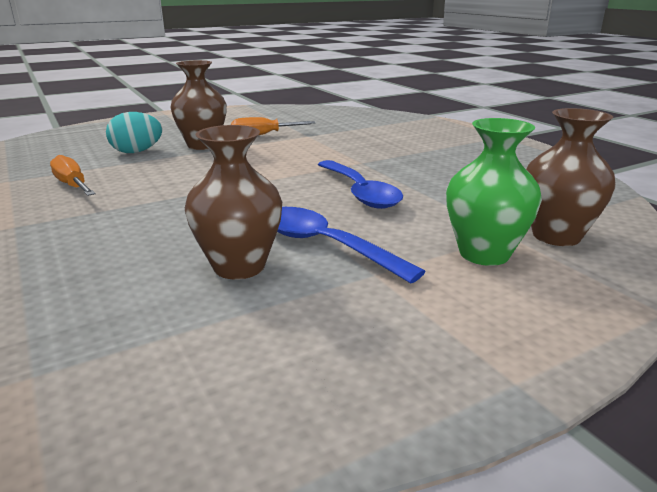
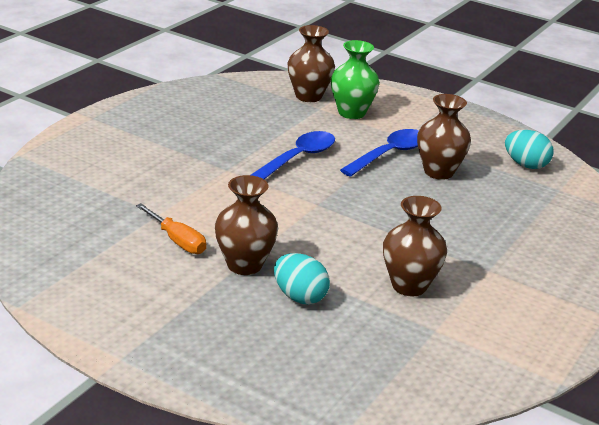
camera: 120 degrees left, 5 degrees up
orange screwdriver [50,155,96,196] -> brown vase [383,196,447,296]
blue spoon [277,207,426,283] -> blue spoon turned 150 degrees counterclockwise [340,129,419,177]
none -> turquoise egg [505,130,553,169]

